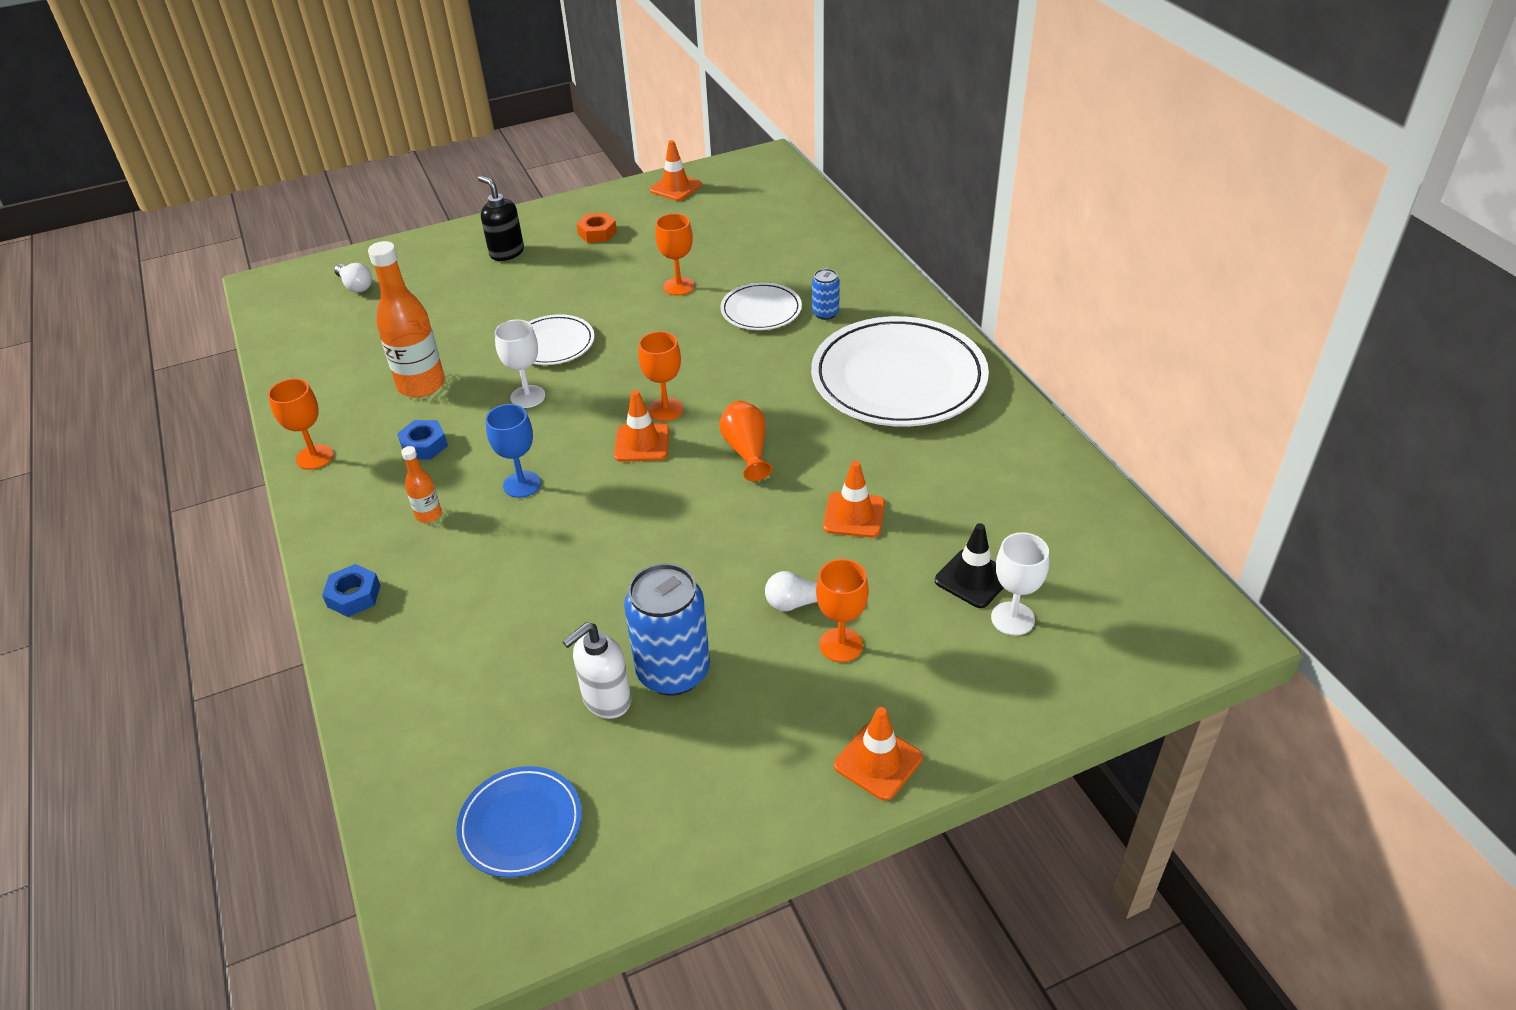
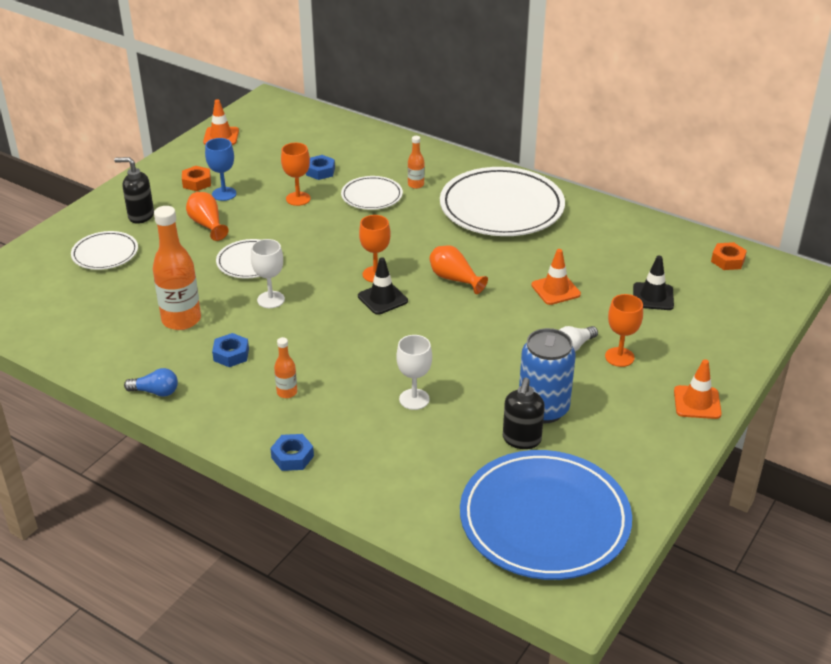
camera: 35 degrees left, 5 degrees down
orange goblet [268,378,333,470] -> blue light bulb [124,368,178,397]
white light bulb [334,263,372,293] -> none
blue plate [456,766,582,878] -> blue plate [460,450,632,580], size x2.00
blue goblet [485,404,541,498] -> blue goblet moved to [205,138,237,201]
white soap dispenser [562,622,631,719] -> black soap dispenser [503,377,545,449]
orange traffic cone [614,390,669,462] -> black traffic cone [358,258,408,315]
blue can [812,269,840,320] -> orange bottle [408,136,425,189]
white goblet [991,532,1049,636] -> white goblet moved to [396,335,432,410]
none -> white plate [71,231,138,270]
none -> orange vase [186,192,229,241]
none -> blue nut [306,155,335,180]
none -> orange nut [711,242,747,270]

